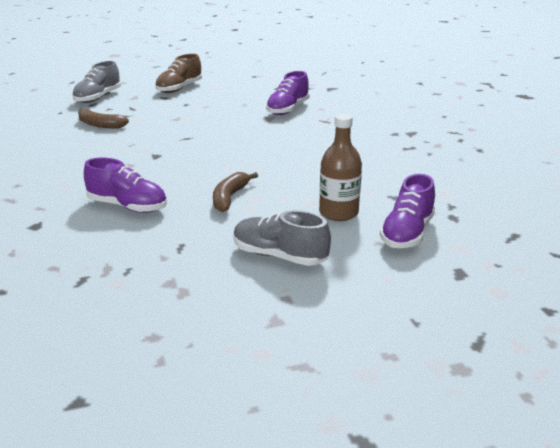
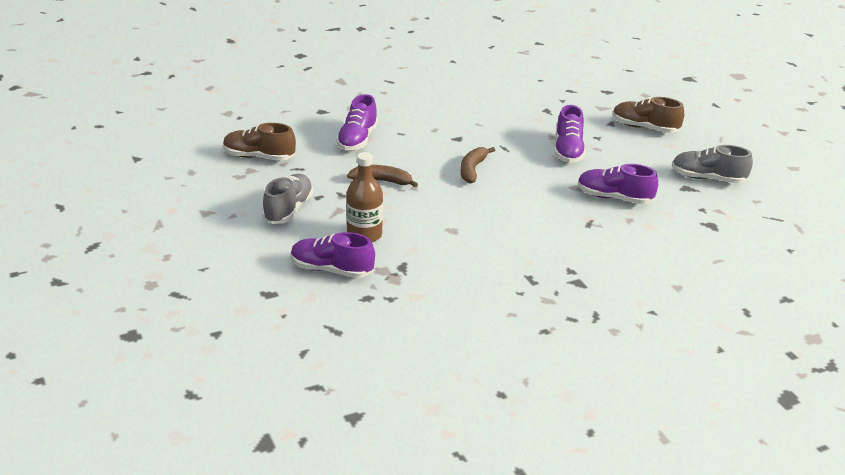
camera: 80 degrees right, 5 degrees up
grey shoe [72,61,121,103] -> grey shoe moved to [672,145,753,184]
brown banana [78,108,129,128] -> brown banana moved to [460,147,495,183]
none -> brown shoe [223,123,296,161]
none -> purple shoe [554,105,586,163]

